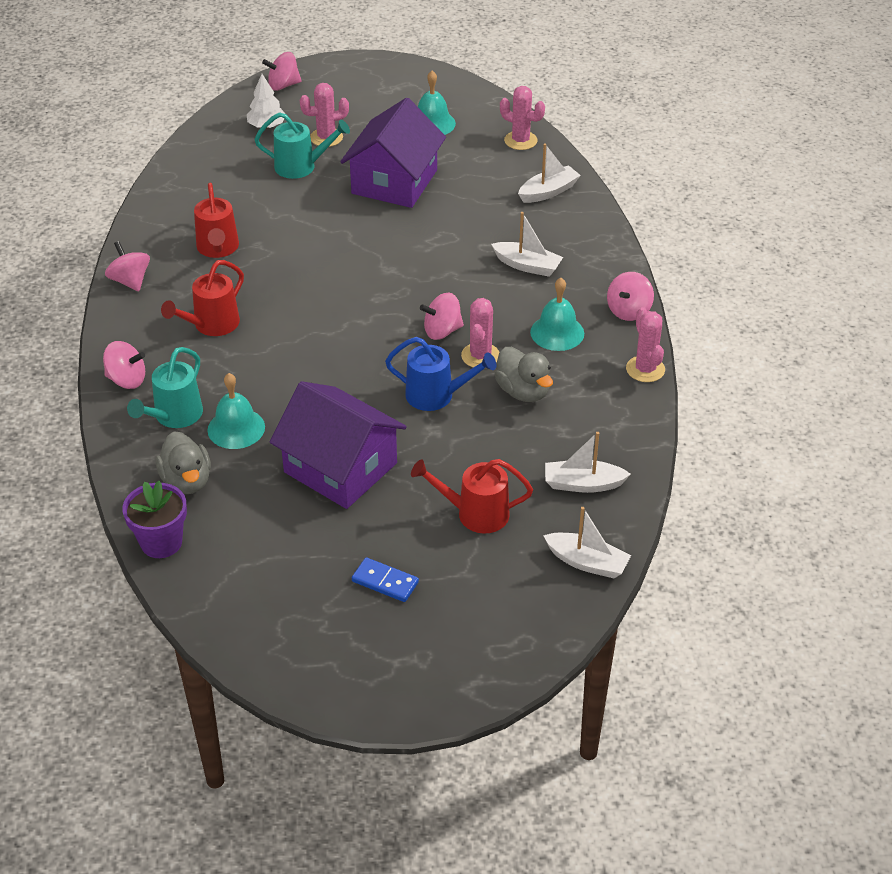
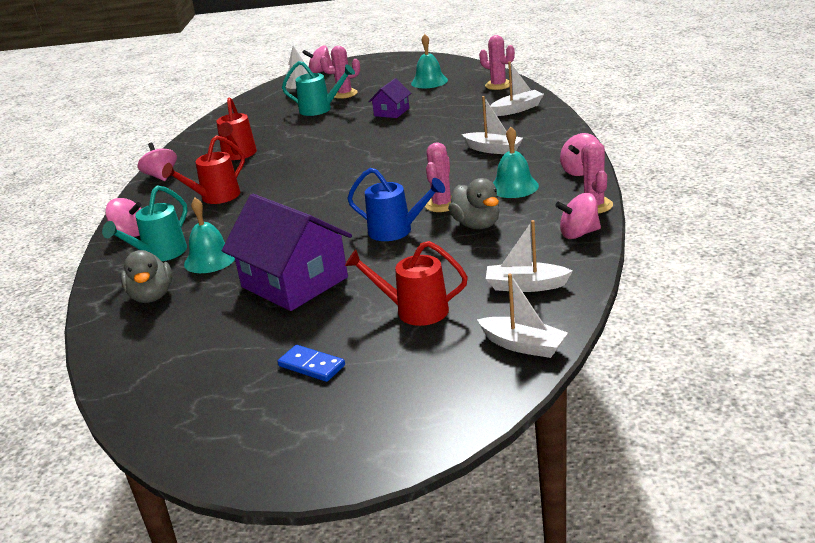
camera: 10 degrees right, 15 degrees down
purple flower pot [122,481,187,558] -> none
purple house [340,98,446,208] -> purple house [368,78,411,118], size x0.49
pink spinning top [420,293,464,340] -> pink spinning top moved to [555,193,601,239]

